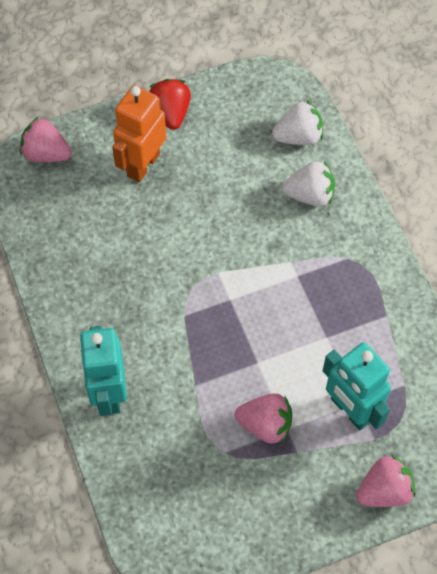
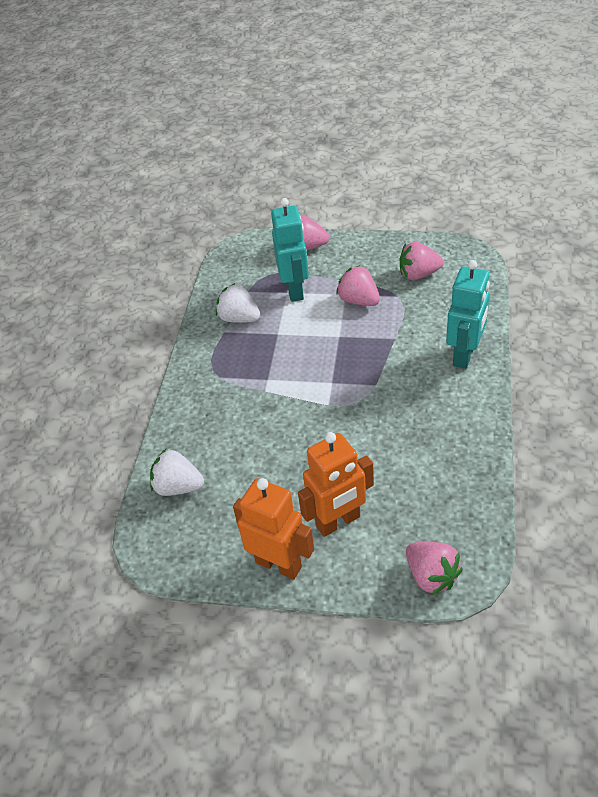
camera: 145 degrees left, 15 degrees down
red strawberry [149,79,191,130] -> orange robot [233,478,314,580]
white strawberry [282,161,335,207] -> white strawberry moved to [216,283,260,323]
none -> pink strawberry [399,242,444,280]

